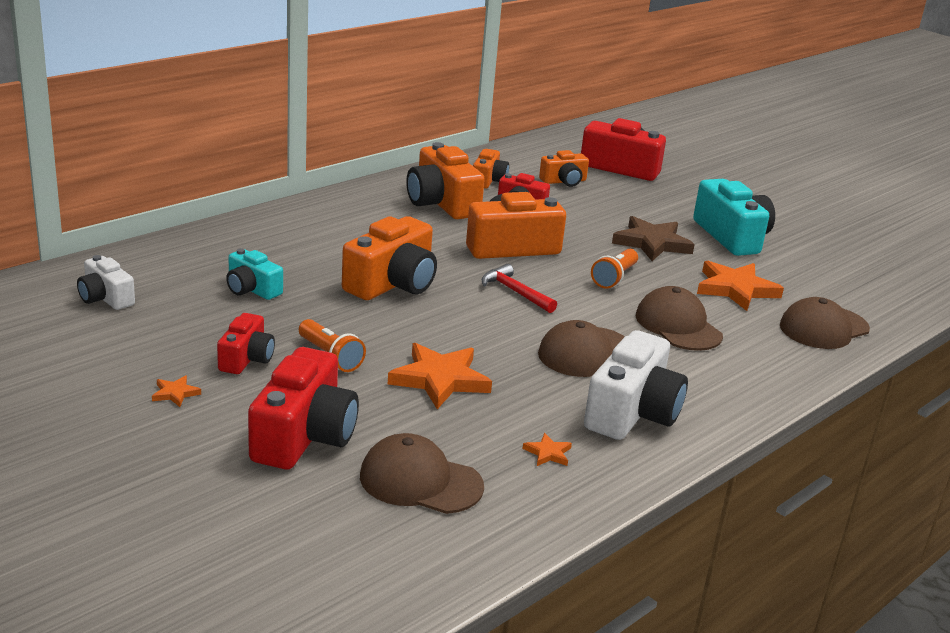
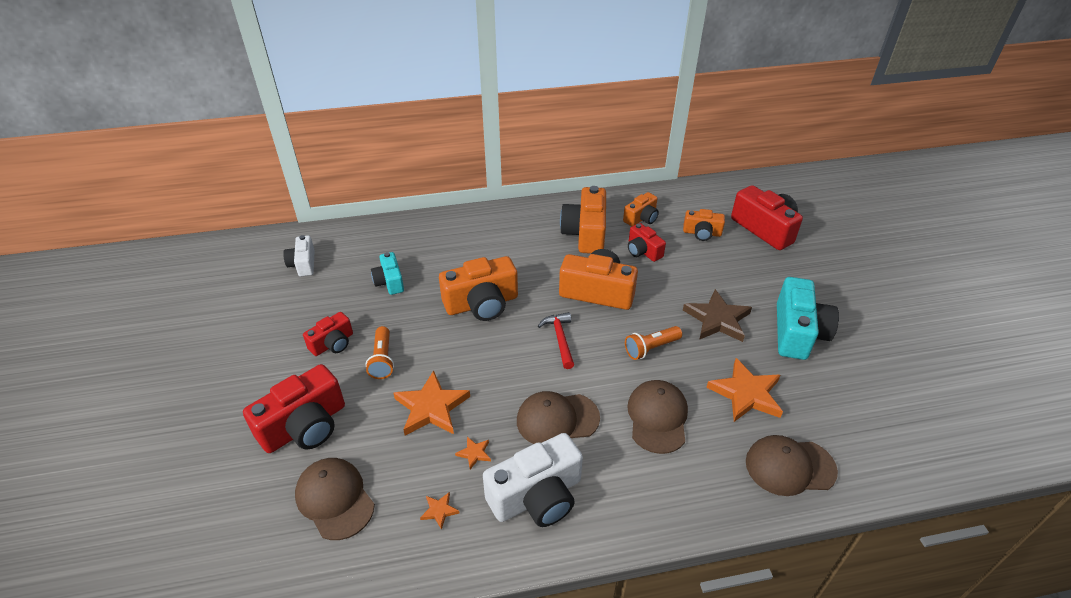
camera: 35 degrees right, 15 degrees up
orange star [152,375,201,407] -> orange star moved to [455,437,491,469]

